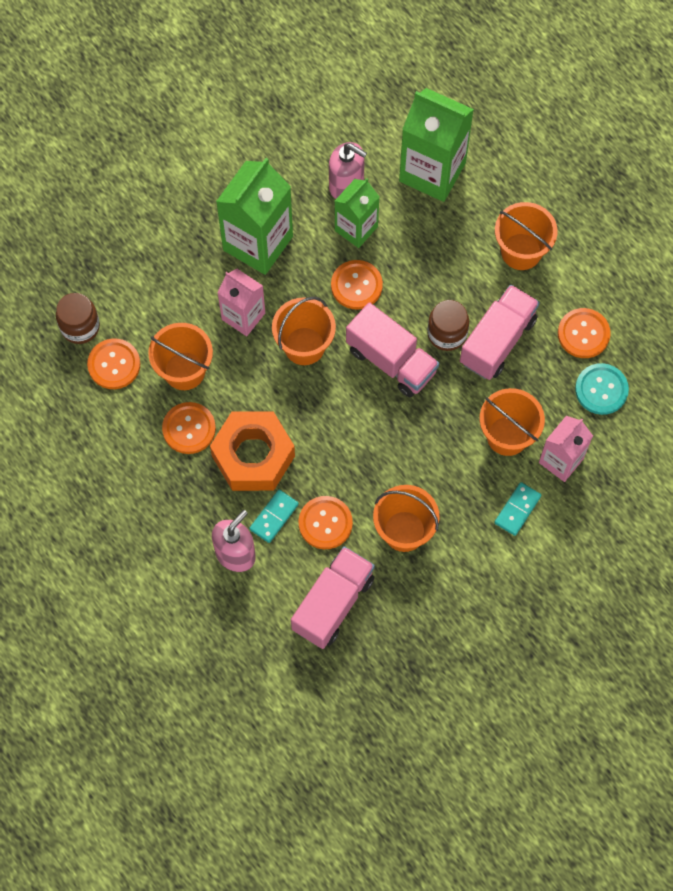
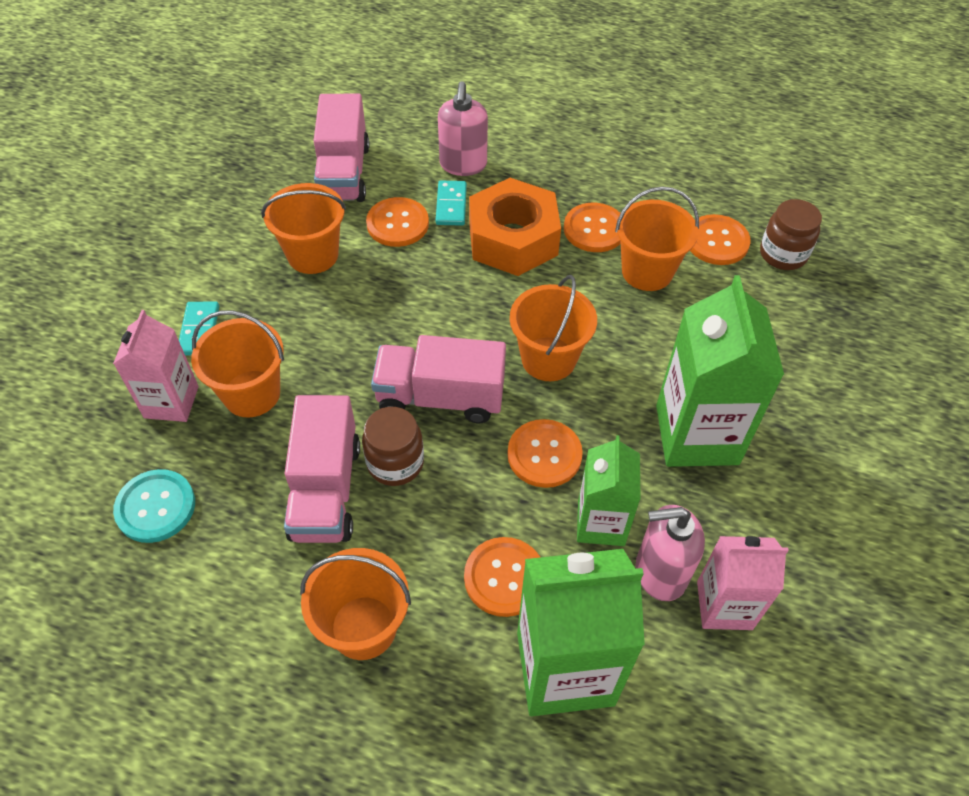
camera: 145 degrees right, 15 degrees down
pink carton [217,269,265,336] -> pink carton moved to [697,536,789,630]
orange button [558,308,611,358] -> orange button moved to [464,537,540,617]

